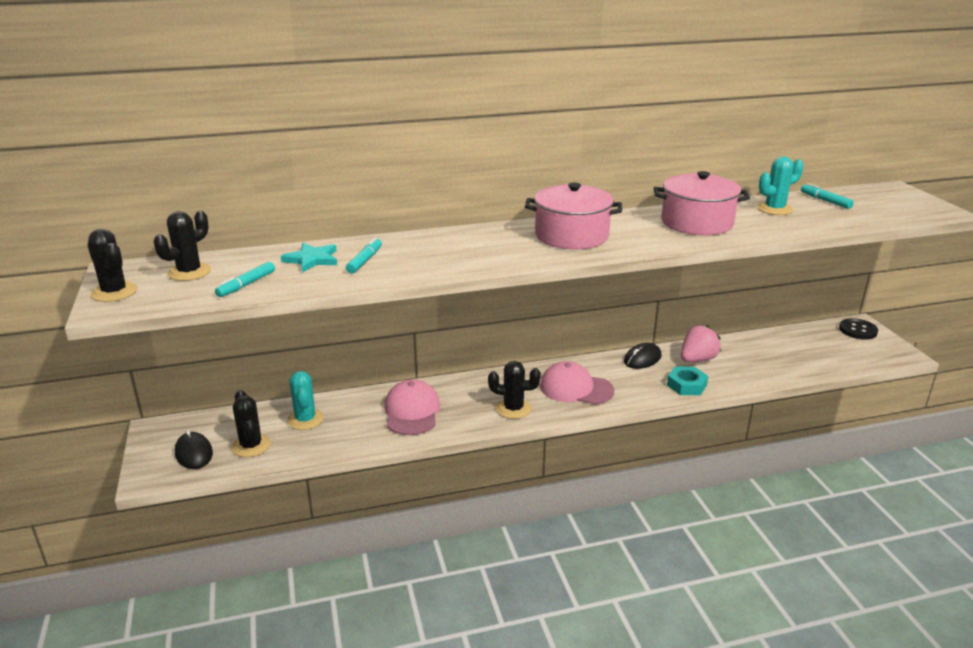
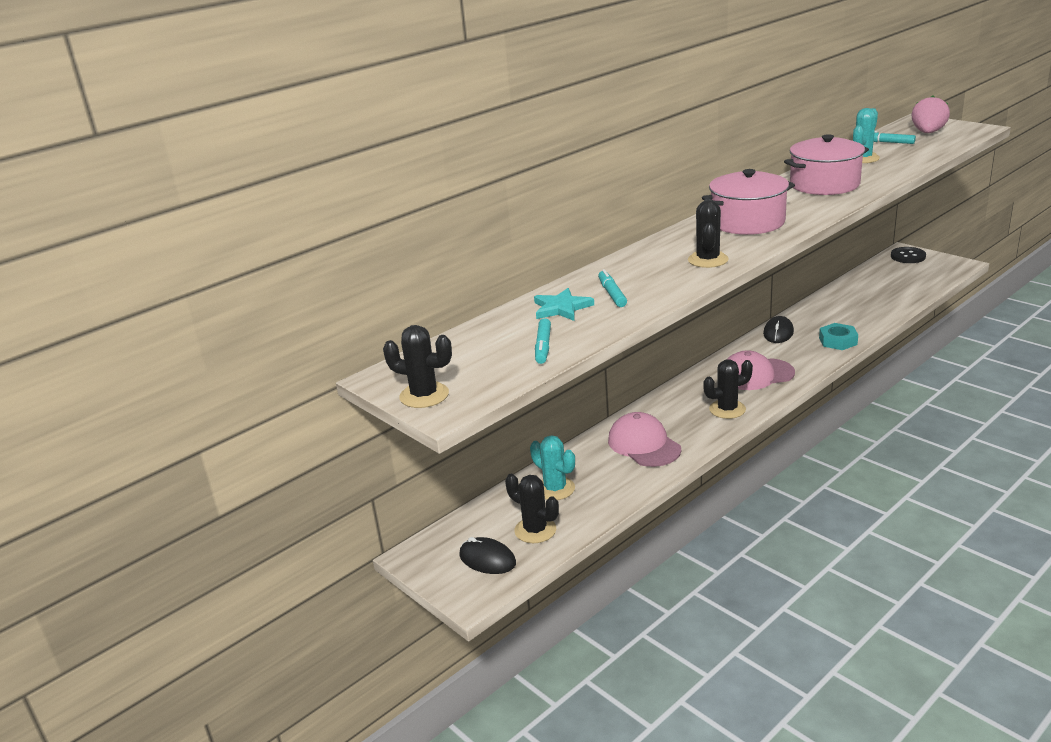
camera: 25 degrees left, 0 degrees up
black cactus [154,210,211,281] -> black cactus moved to [688,198,729,268]
pink strawberry [681,325,721,362] -> pink strawberry moved to [911,95,950,133]

